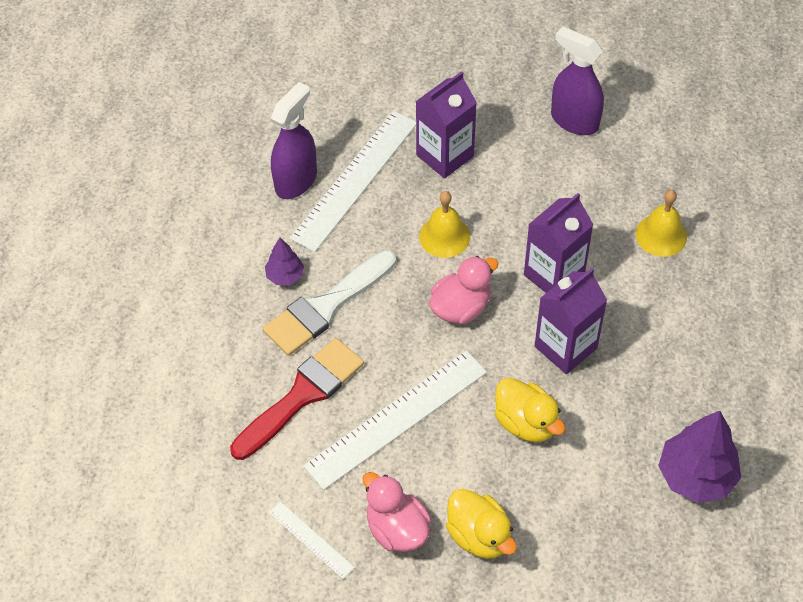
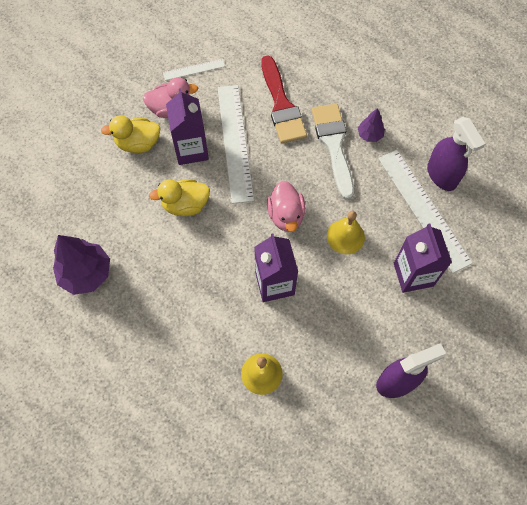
camera: 120 degrees right, 10 degrees up
purple carton [535,268,607,374] -> purple carton moved to [166,88,209,165]

